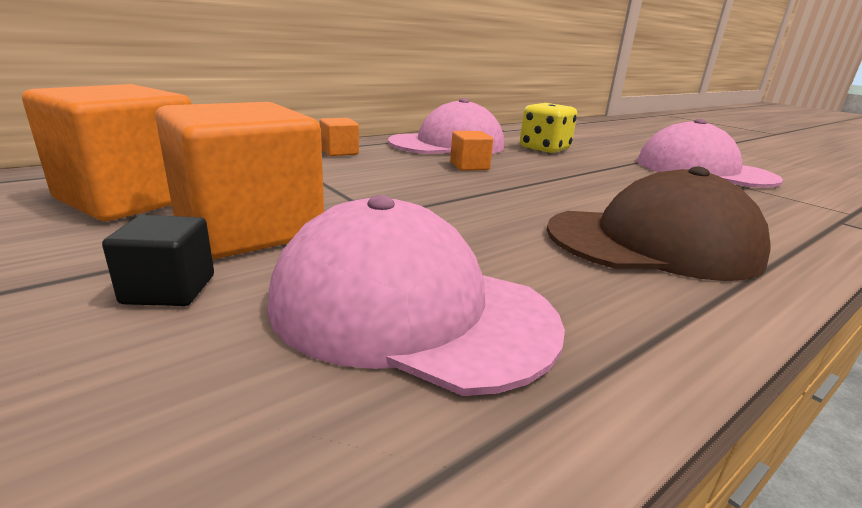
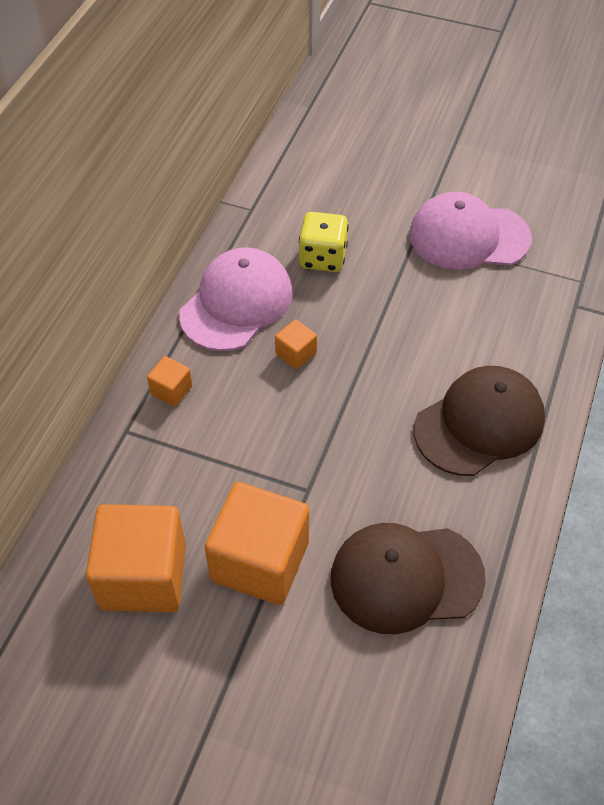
camera: 30 degrees left, 30 degrees up
black cube [102,215,214,306] -> none
pink cap [267,195,565,396] -> brown cap [331,523,486,634]

